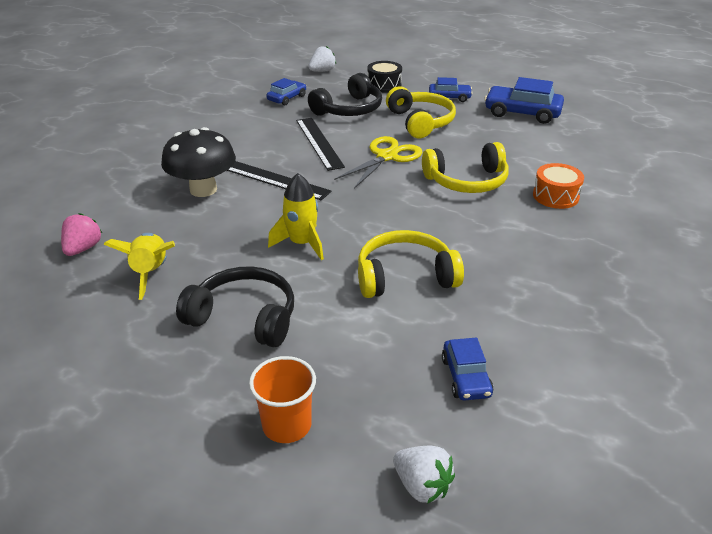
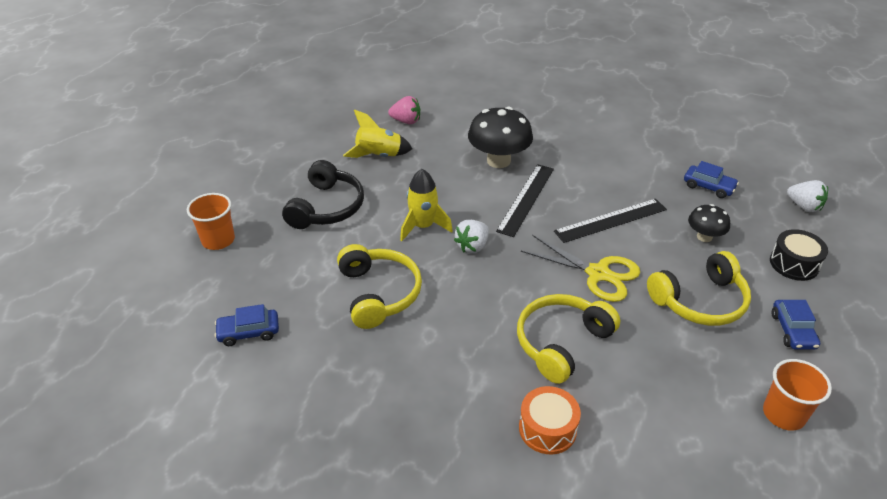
camera: 85 degrees right, 5 degrees up
black headphones [308,73,382,116] -> black mushroom [688,204,730,242]
white strawberry [393,446,455,504] -> white strawberry moved to [454,220,489,253]
yellow headphones [422,142,509,193] -> yellow headphones turned 60 degrees clockwise [517,294,620,384]
blue car [484,77,564,124] -> orange cup [763,359,832,431]

